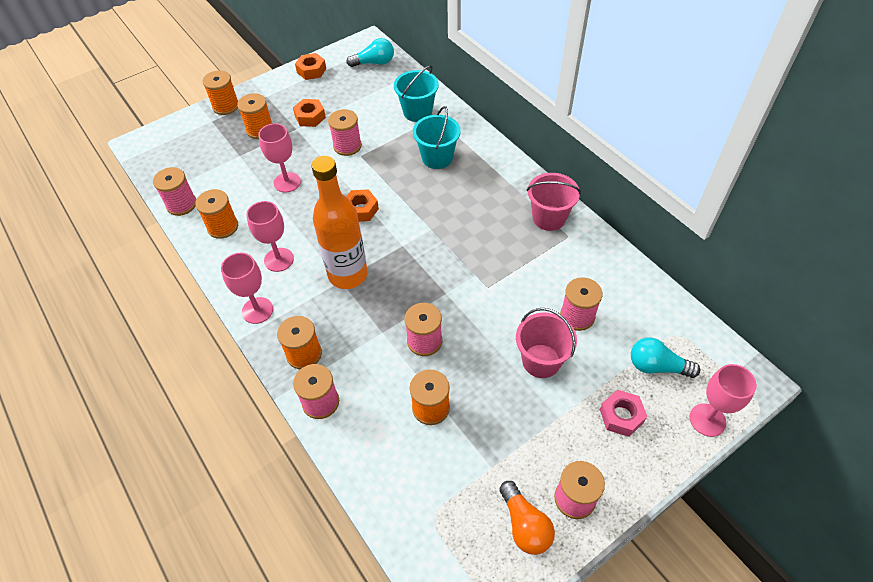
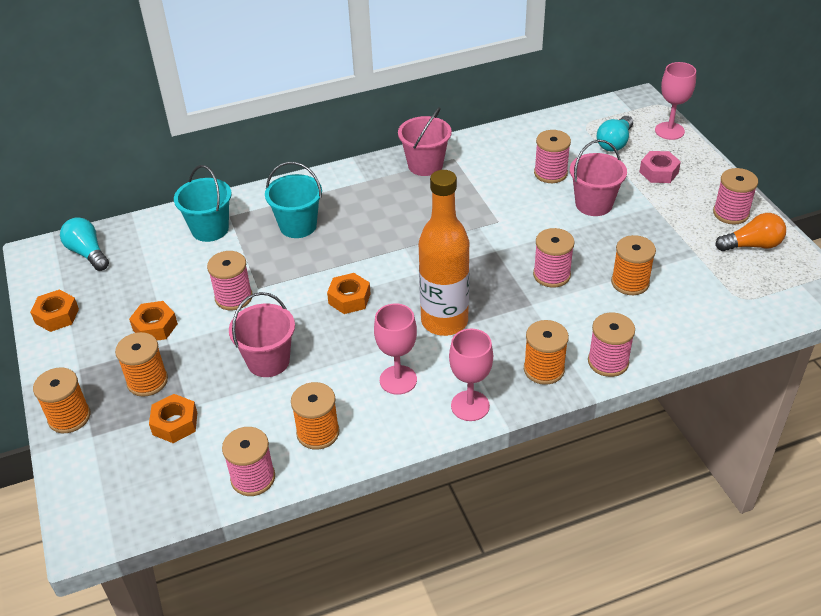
camera: 75 degrees left, 10 degrees down
pink goblet [258,123,301,193] -> pink bucket [229,292,295,377]
turquoise light bulb [347,38,394,67] -> turquoise light bulb turned 45 degrees counterclockwise [60,217,109,271]
none -> orange nut [149,394,197,443]

